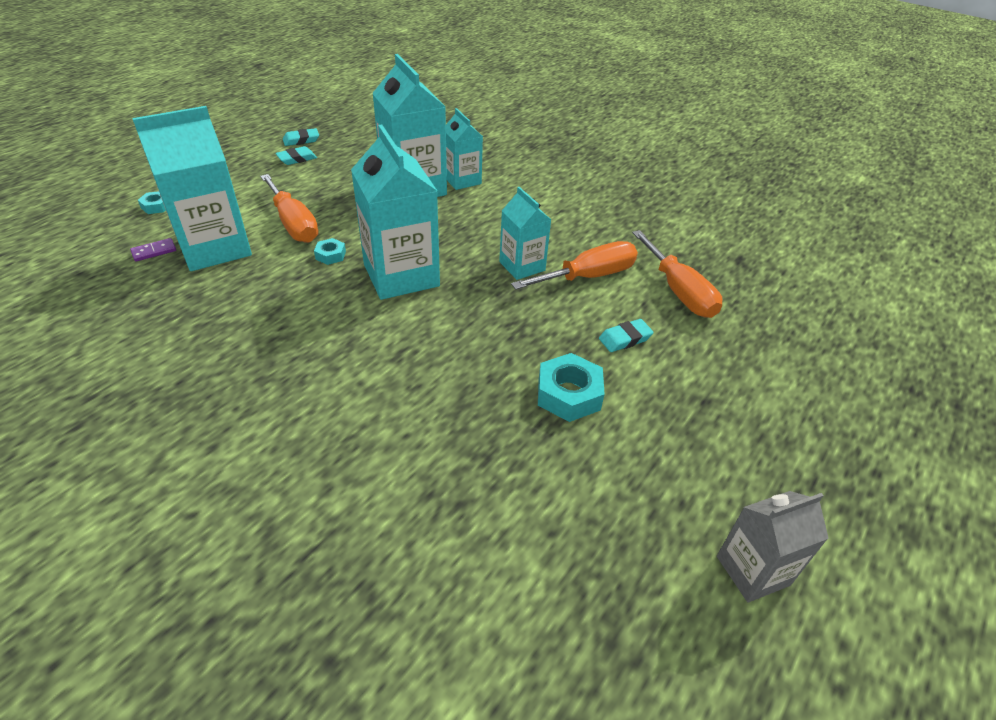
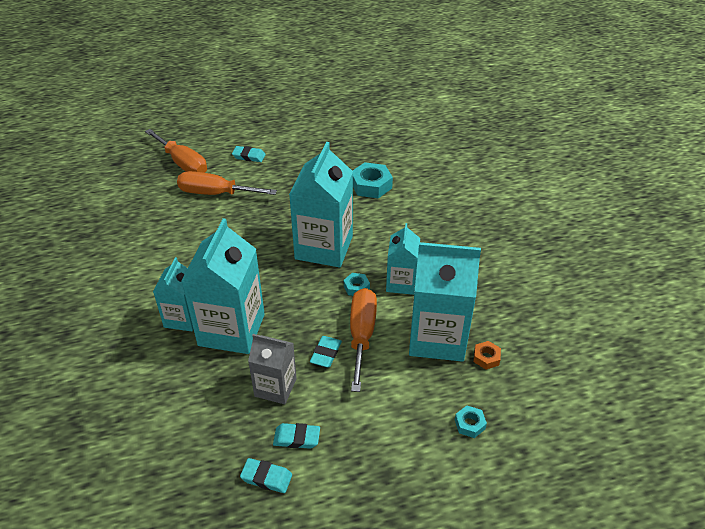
camera: 140 degrees left, 0 degrees up
purple domino [130,238,176,262] -> orange nut [473,341,501,370]
turquoise carton [499,187,551,280] -> turquoise carton moved to [386,223,420,295]
turquoise nut [538,353,605,422] -> turquoise nut moved to [353,162,393,198]
orange screwdriver [632,230,723,318] -> orange screwdriver turned 120 degrees clockwise [145,129,207,173]
grey carton [717,491,829,603] -> grey carton moved to [248,334,297,404]
none -> turquoise eraser [310,336,342,367]

